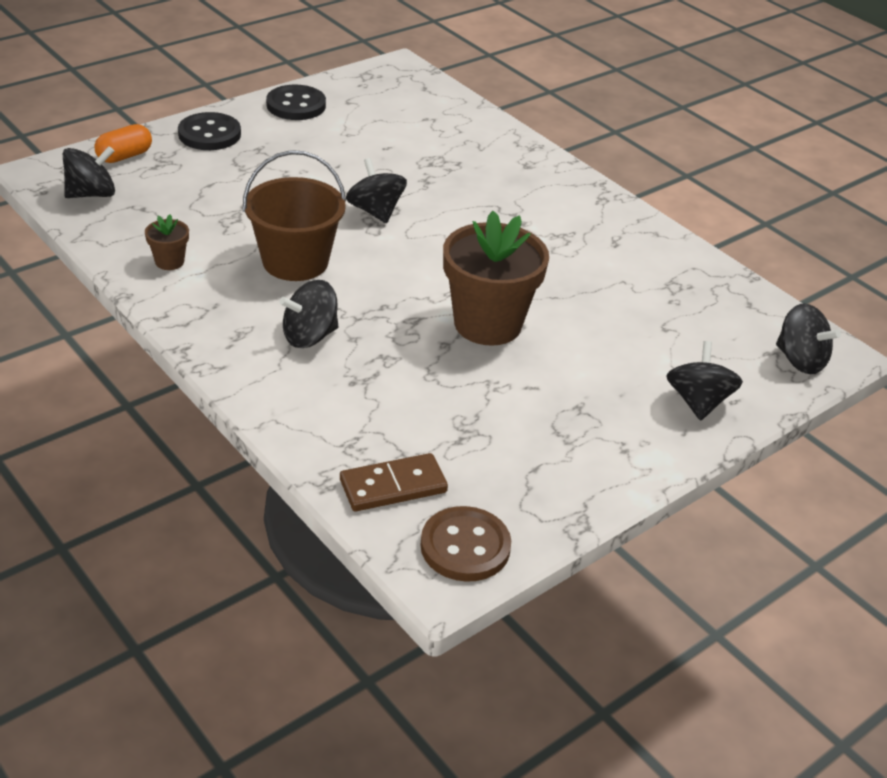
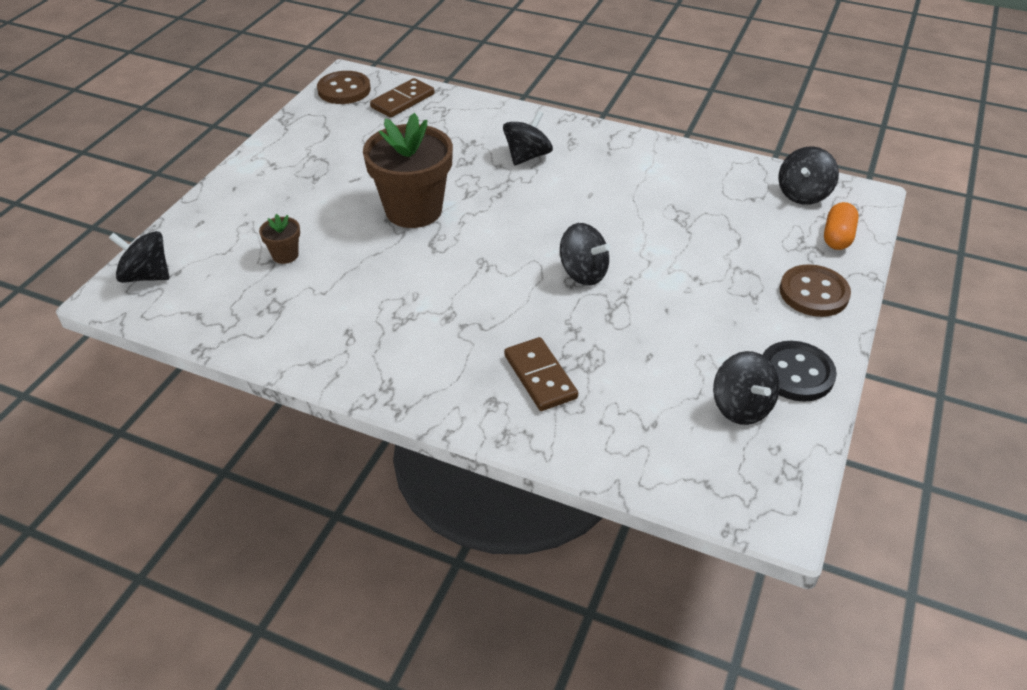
camera: 155 degrees right, 5 degrees up
brown flower pot [145,214,189,270] -> brown flower pot moved to [259,214,300,264]
black button [178,112,241,150] -> brown button [780,264,851,317]
brown bucket [243,150,346,281] -> none
black spinning top [666,341,743,421] -> black spinning top moved to [713,351,780,425]
none -> brown domino [504,337,578,411]

